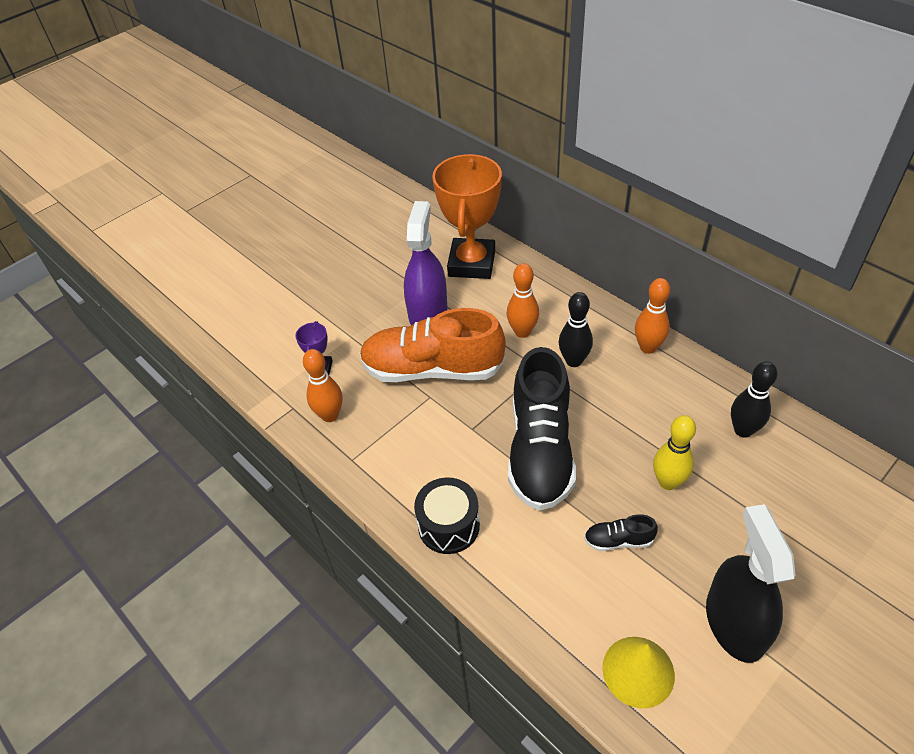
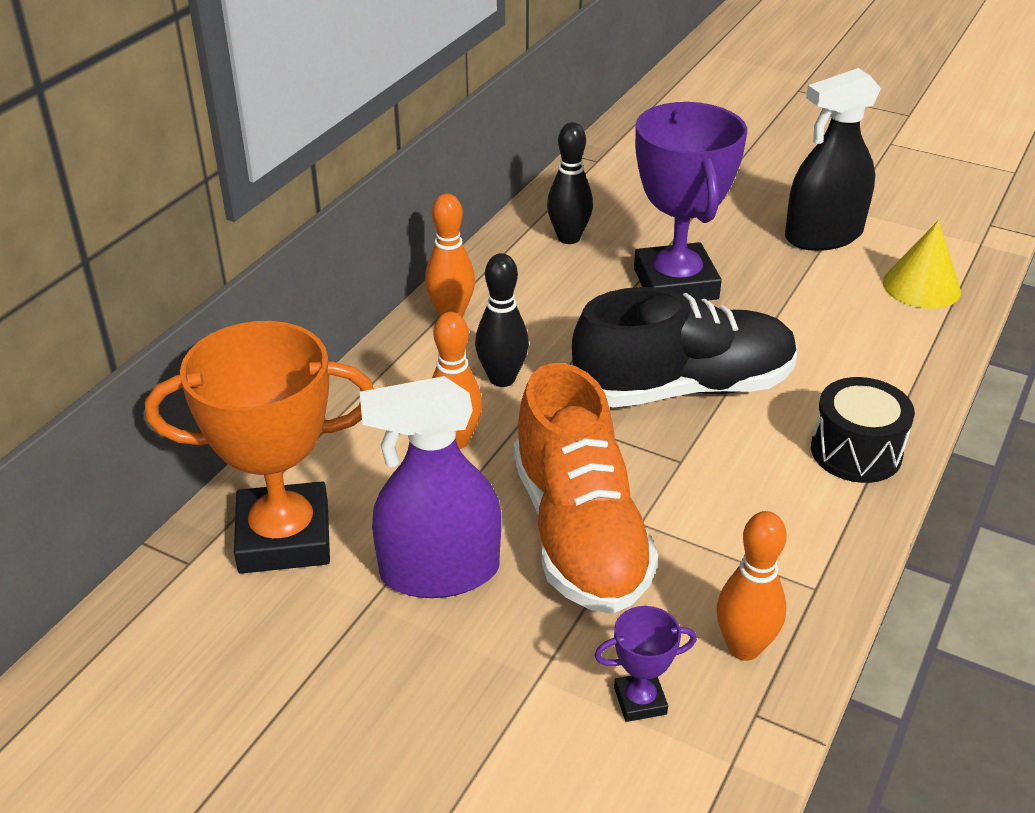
camera: 110 degrees left, 10 degrees down
black shoe [584,514,658,551] -> none
yellow bowling pin [653,415,696,490] -> purple trophy [634,102,747,301]

